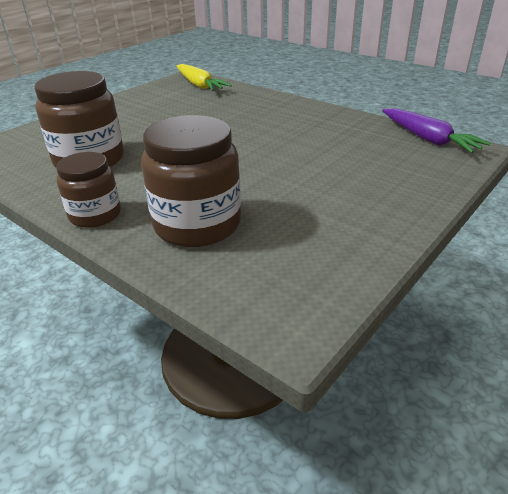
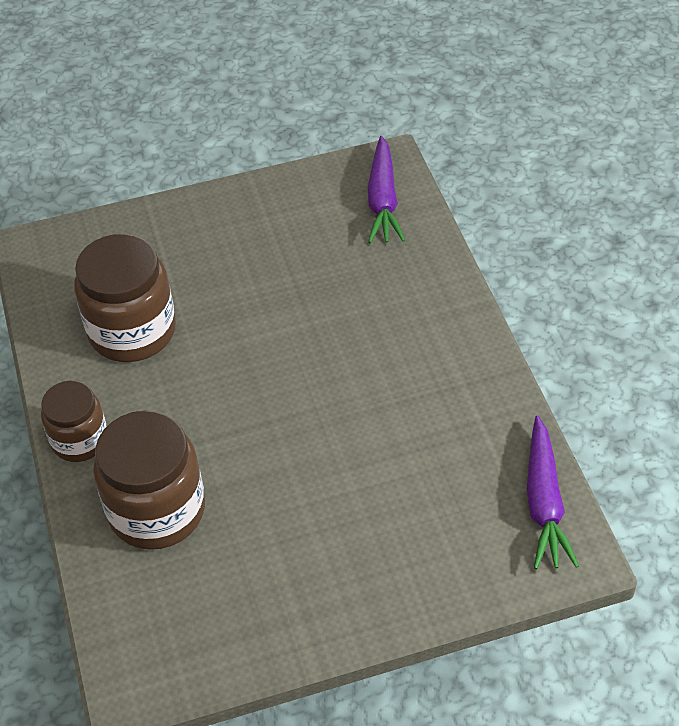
camera: 35 degrees right, 15 degrees up
yellow carrot [176,64,232,91] -> purple carrot [367,136,405,243]

